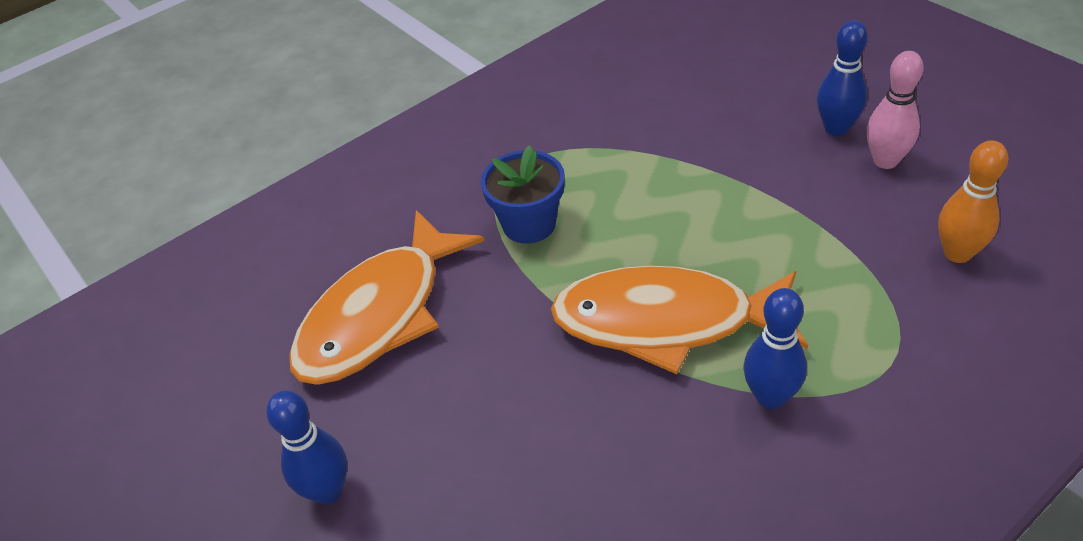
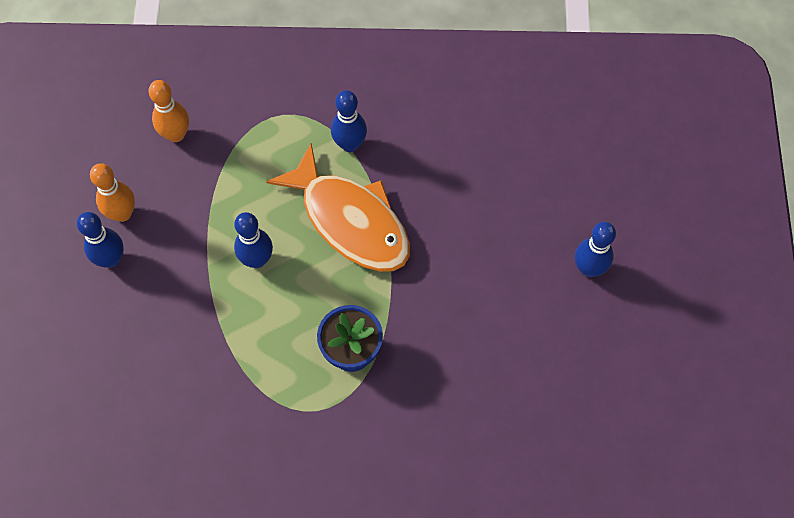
camera: 145 degrees left, 20 degrees up
orange fish [289,210,485,384] -> none
pink bowling pin [867,51,924,169] -> orange bowling pin [90,163,135,222]
none -> blue bowling pin [234,212,273,268]

